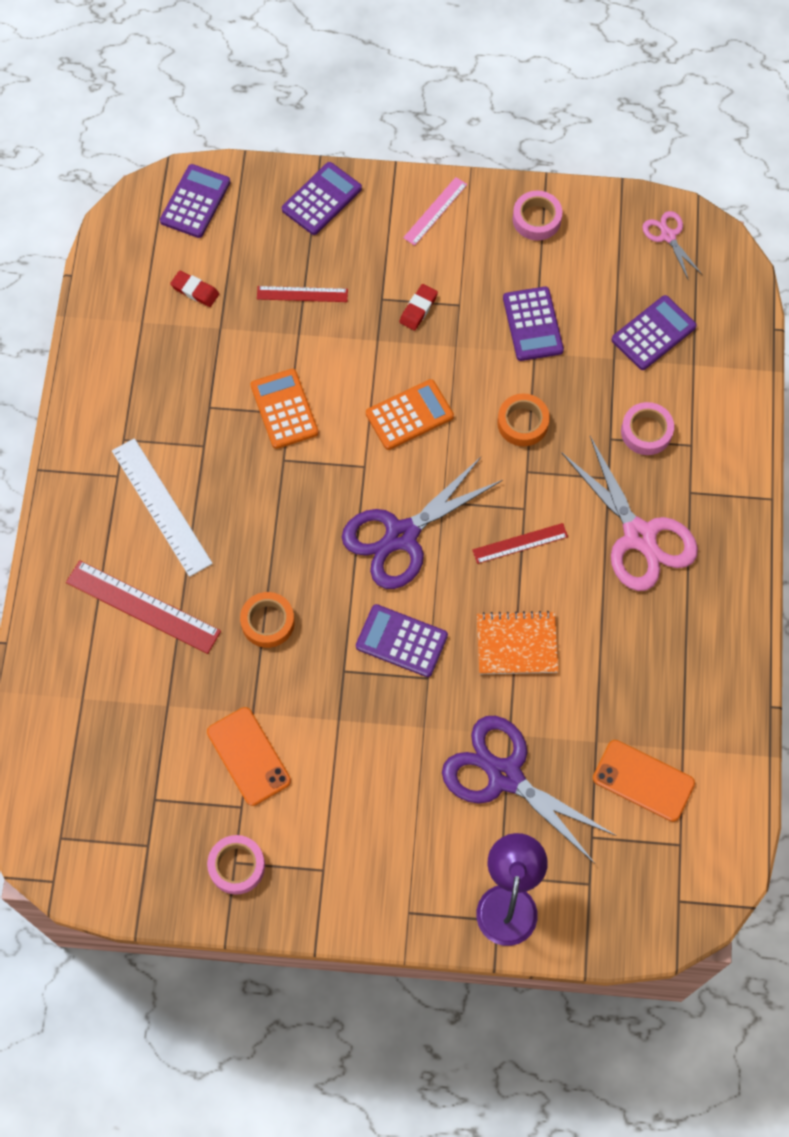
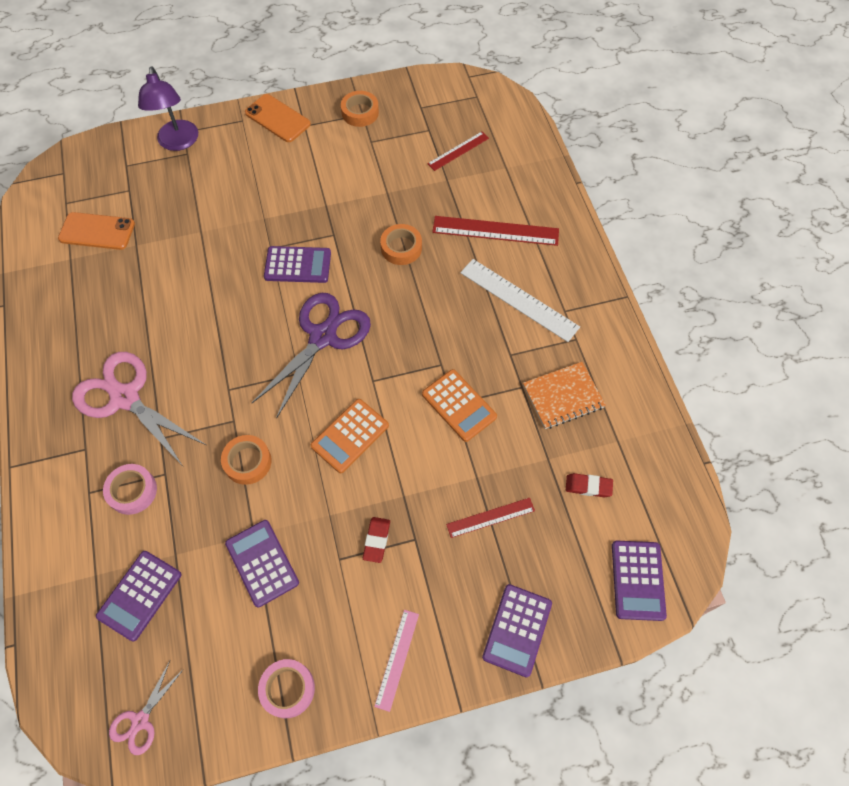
camera: 160 degrees right, 5 degrees down
orange phone [207,707,291,806] -> orange phone moved to [245,94,311,142]
pink tape [207,835,265,895] -> orange tape [341,91,379,127]
purple scissors [442,716,616,864] -> none
red ruler [472,523,568,564] -> red ruler moved to [427,132,489,171]
orange notebook [477,611,558,674] -> orange notebook moved to [523,362,606,429]
pink scissors [642,211,702,281] -> pink scissors turned 75 degrees clockwise [109,661,184,755]

